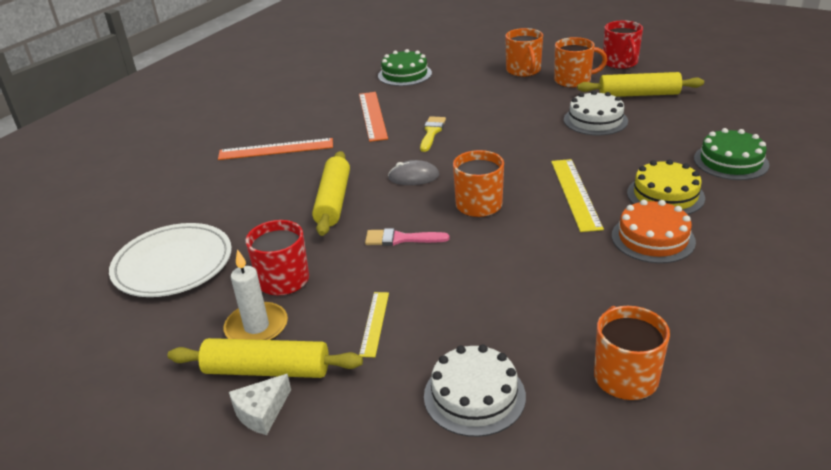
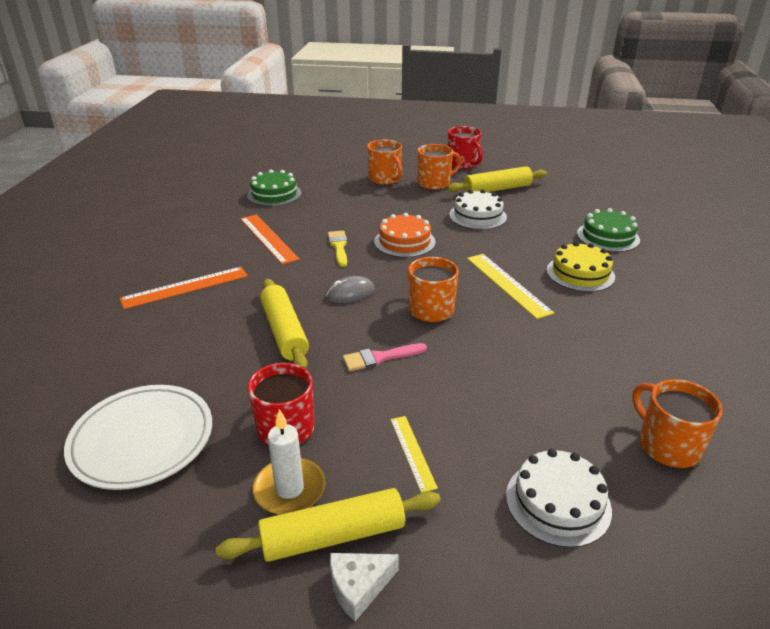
camera: 25 degrees left, 0 degrees up
white cheese [229,374,291,435] -> white cheese turned 45 degrees clockwise [330,553,399,621]
orange cake [612,199,696,263] -> orange cake moved to [374,213,435,258]

